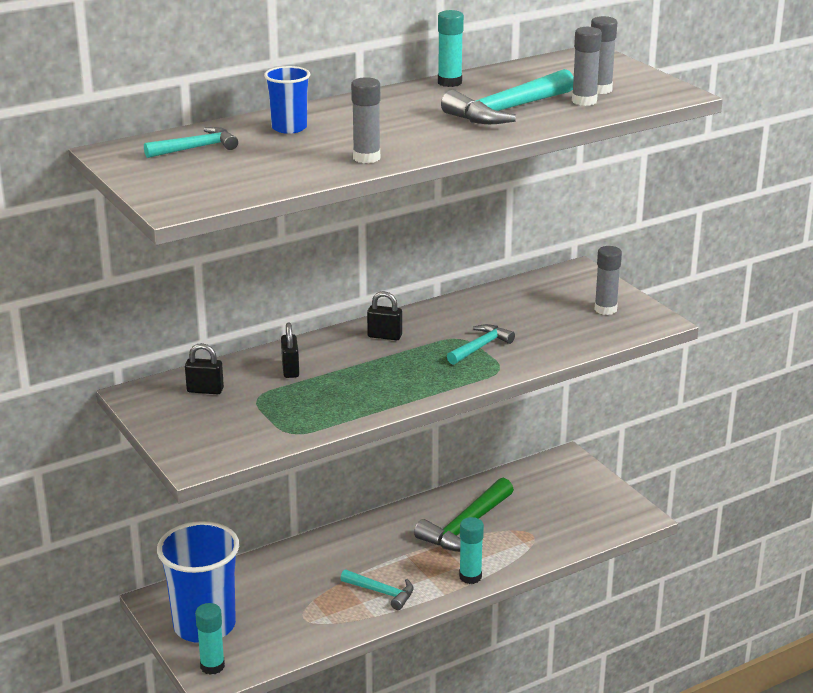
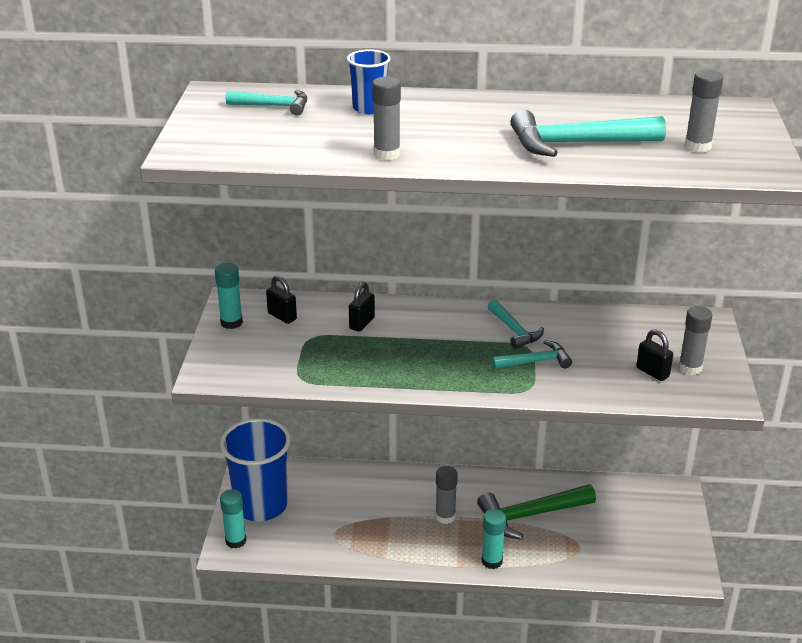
camera: 35 degrees right, 5 degrees up
turquoise hammer [340,569,414,610] -> turquoise hammer moved to [487,300,544,349]
black padlock [367,291,402,340] -> black padlock moved to [636,329,673,381]
turquoise glue stick [438,10,464,87] -> turquoise glue stick moved to [215,263,243,329]
grey glue stick [572,27,602,106] -> grey glue stick moved to [435,466,458,524]

